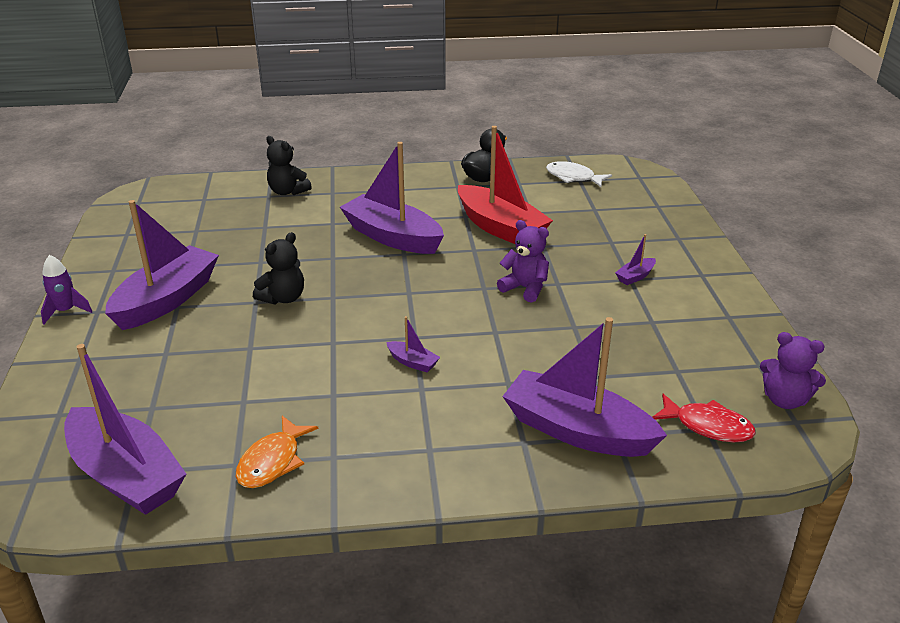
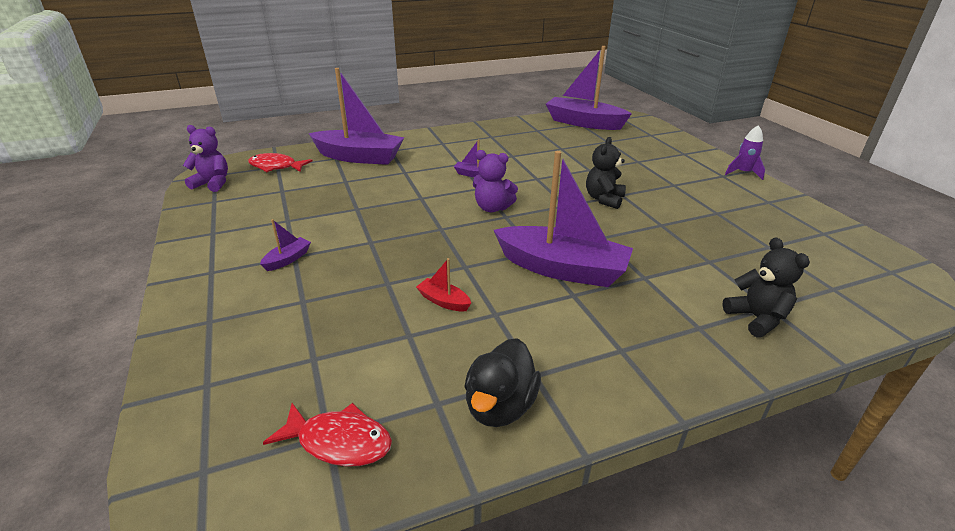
camera: 165 degrees right, 0 degrees up
purple boat [105,200,219,330] -> none
orange fish [236,416,318,488] -> none
black teddy bear [266,136,312,195] -> black teddy bear turned 45 degrees clockwise [722,237,810,337]
red boat [458,126,553,244] -> red boat [416,258,471,311], size x0.41
purple teddy bear [497,220,549,302] -> purple teddy bear moved to [473,150,518,212]
white fish [546,161,612,187] -> red fish [263,403,392,467]

